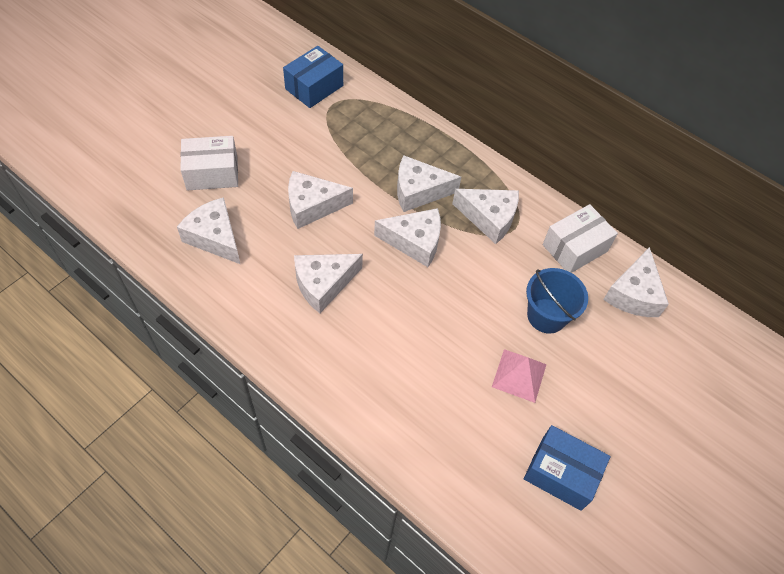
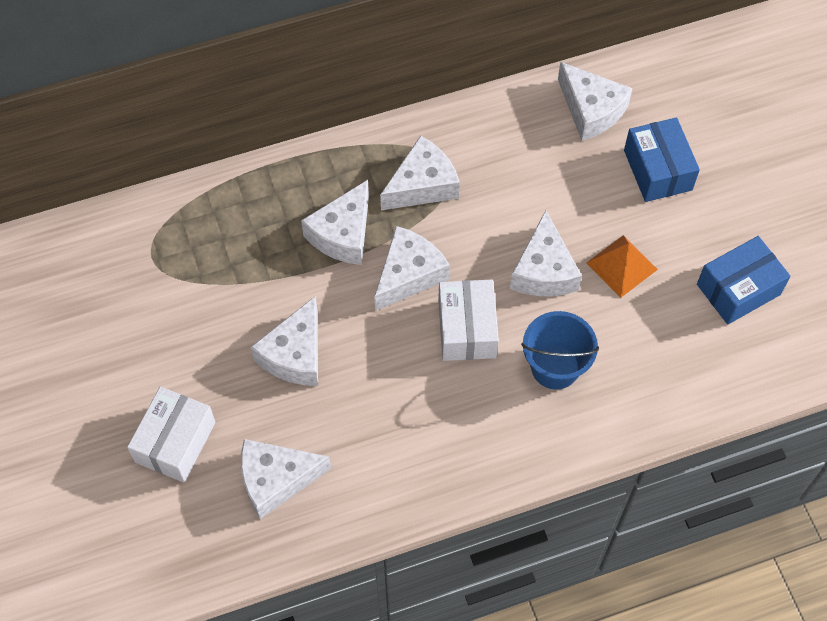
camera: 55 degrees left, 5 degrees up
blue box [283,46,343,108] -> blue box moved to [624,117,700,202]
white cheese [294,254,363,313] -> white cheese moved to [510,210,582,296]
pink pyramid [492,349,547,403] -> orange pyramid [587,235,658,298]
blue bucket [526,268,588,334] -> blue bucket moved to [521,311,599,390]
white box [543,204,618,273] -> white box moved to [438,280,499,361]

